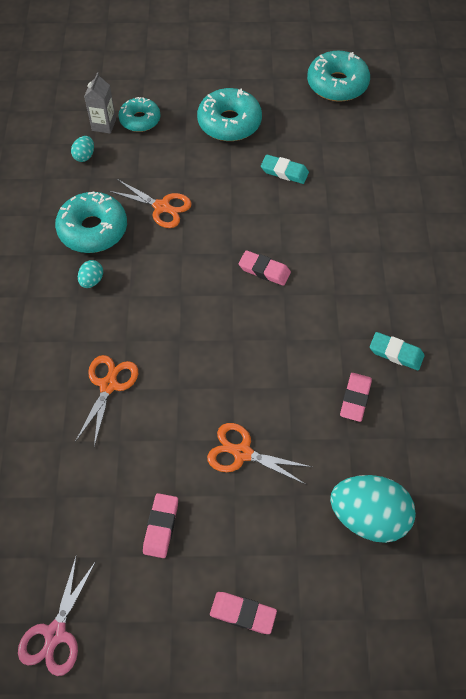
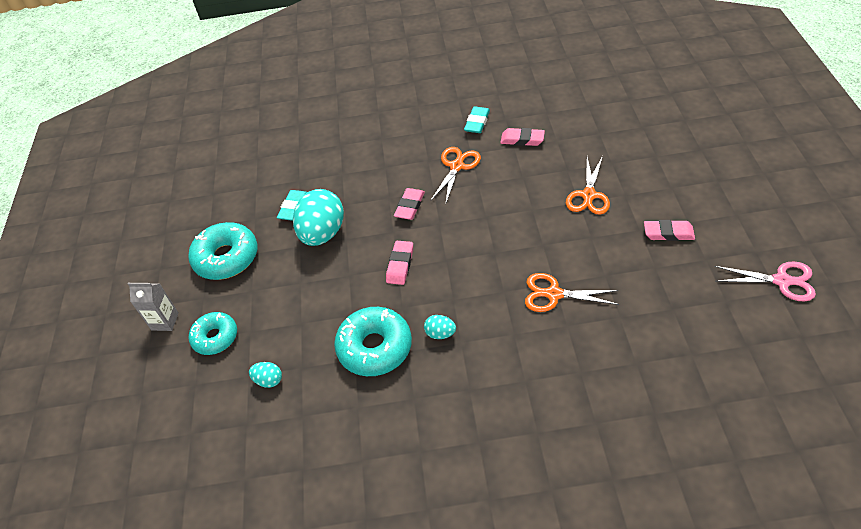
camera: 90 degrees left, 10 degrees down
grey carton [84,72,116,134] -> grey carton moved to [128,283,179,331]
orange scissors [109,179,192,228] -> orange scissors moved to [431,147,481,203]
pink eraser [210,592,277,634] -> pink eraser moved to [386,241,413,285]
turquoise donut [307,51,370,102] -> none
turquoise egg [330,475,416,543] -> turquoise egg moved to [293,189,344,246]

